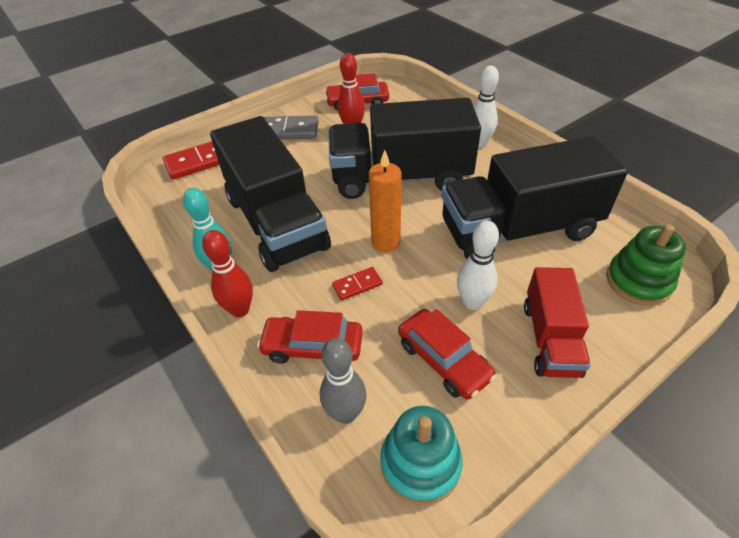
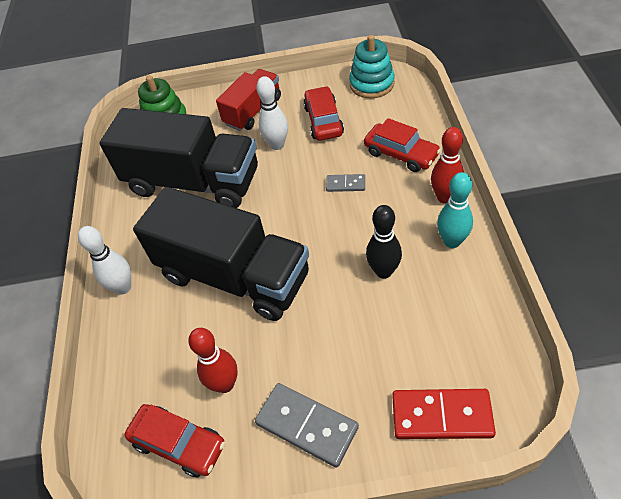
camera: 145 degrees left, 5 degrees up
black truck [210,116,331,272] -> black bowling pin [366,205,402,279]
grey bowling pin [320,338,367,424] -> none
red domino [332,267,383,301] -> grey domino [326,174,365,192]
orange candle [369,150,402,252] -> none

